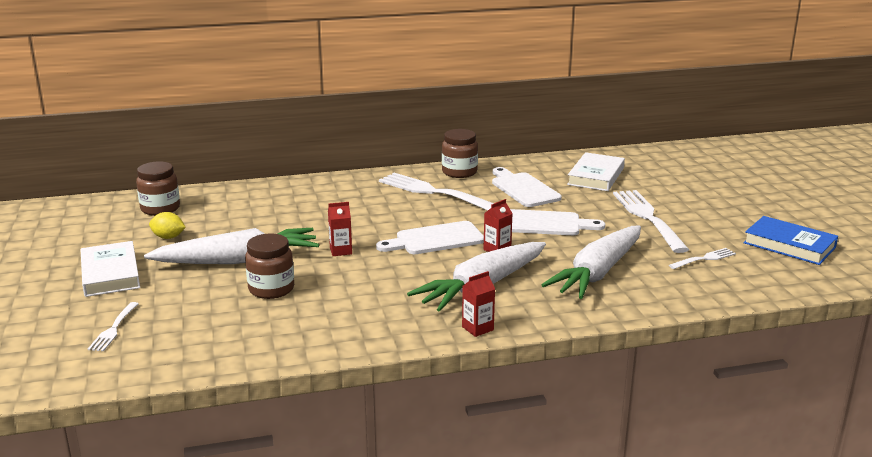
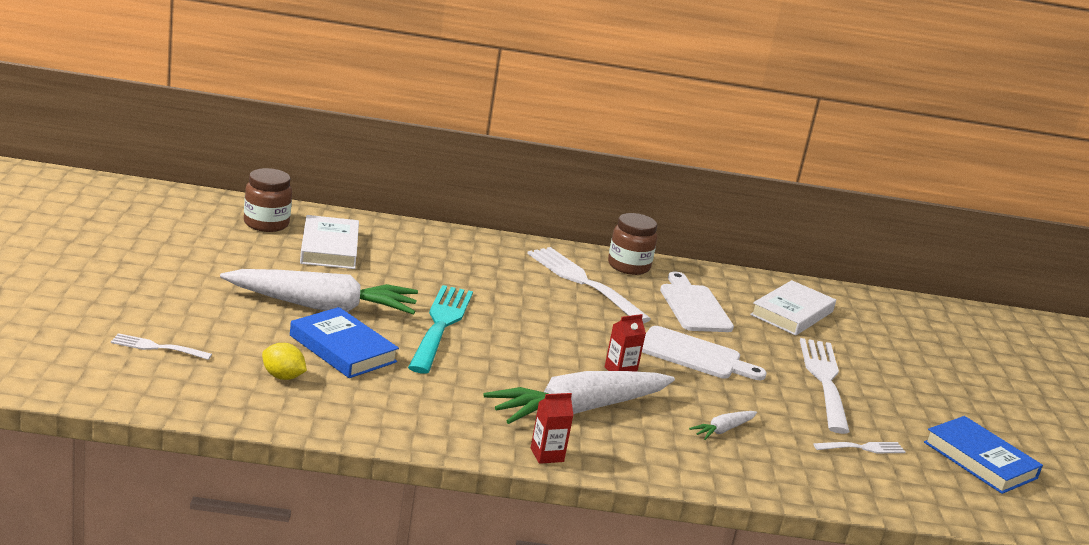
camera: 10 degrees right, 0 degrees up
white book [81,241,140,297] -> white book moved to [300,215,359,269]
white fork [88,302,139,351] -> white fork turned 75 degrees clockwise [111,333,212,360]
yellow lemon [149,212,186,239] -> yellow lemon moved to [262,343,307,380]
brown jar [245,233,294,299] -> blue book [290,307,399,378]
red carton [328,202,352,256] -> turquoise fork [408,285,473,374]
white cutting board [376,221,484,254] -> none
white carrot [541,225,641,299] -> white carrot [689,411,757,440], size x0.42

